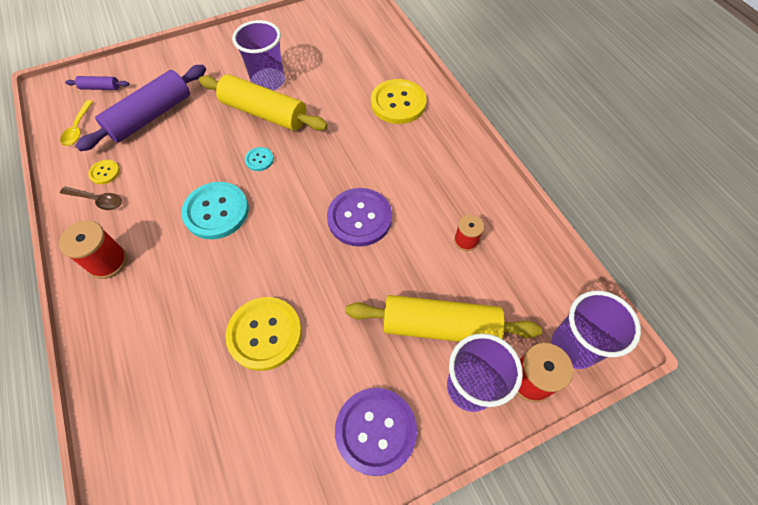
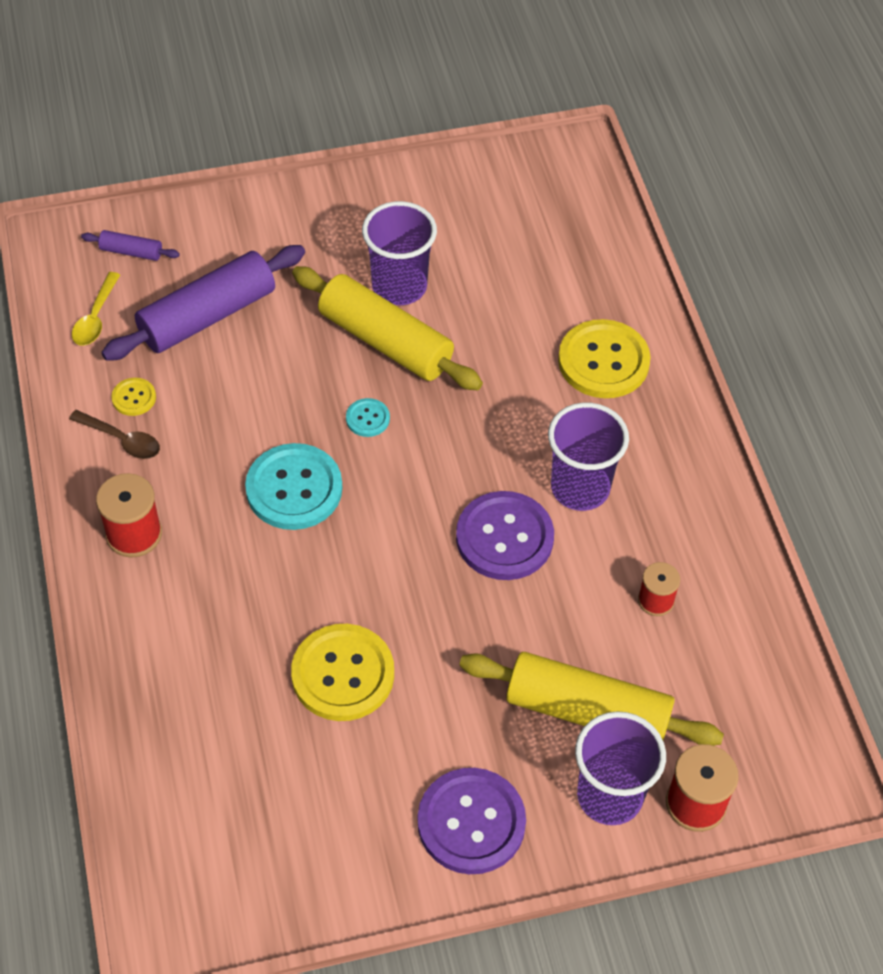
camera: 10 degrees right, 5 degrees down
purple cup [551,291,641,369] -> purple cup moved to [548,402,629,511]

